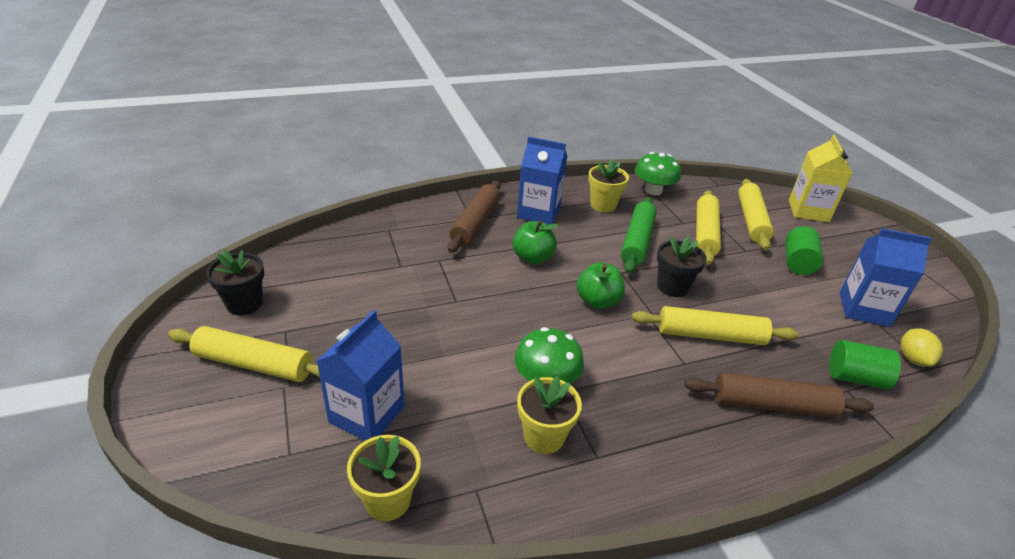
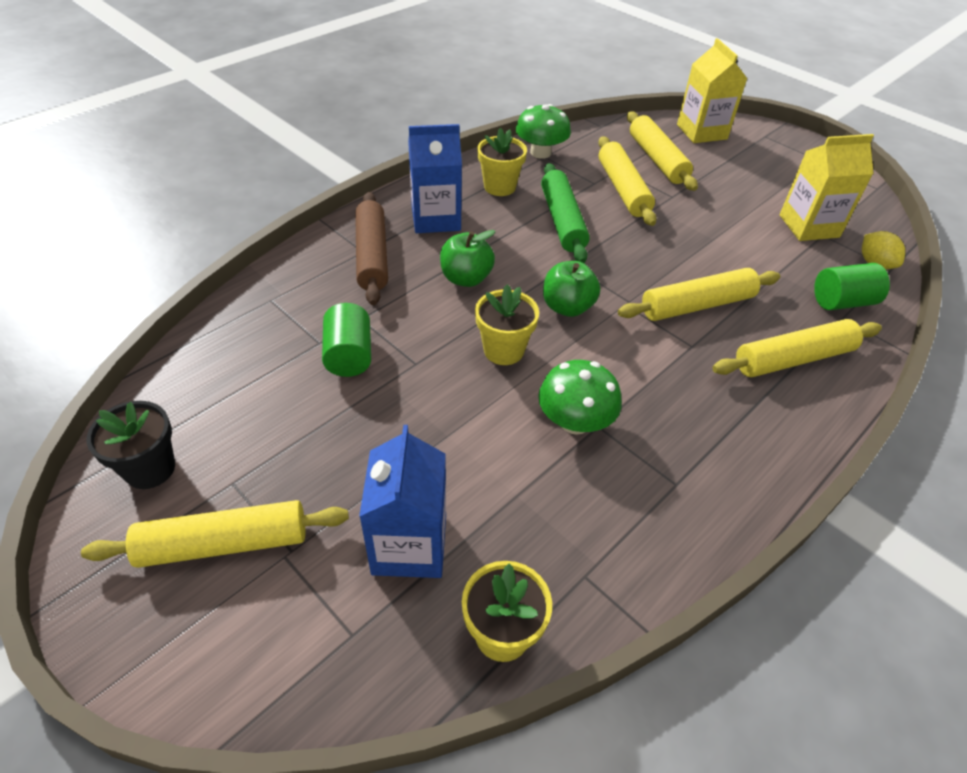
camera: 25 degrees left, 10 degrees up
yellow flower pot [517,376,582,454] -> yellow flower pot moved to [475,284,539,365]
black flower pot [657,236,707,297] -> none
brown rolling pin [684,372,874,418] -> yellow rolling pin [712,319,882,377]
green cylinder [785,226,823,275] -> green cylinder moved to [322,303,371,377]
blue carton [840,228,932,327] -> yellow carton [780,134,874,241]

